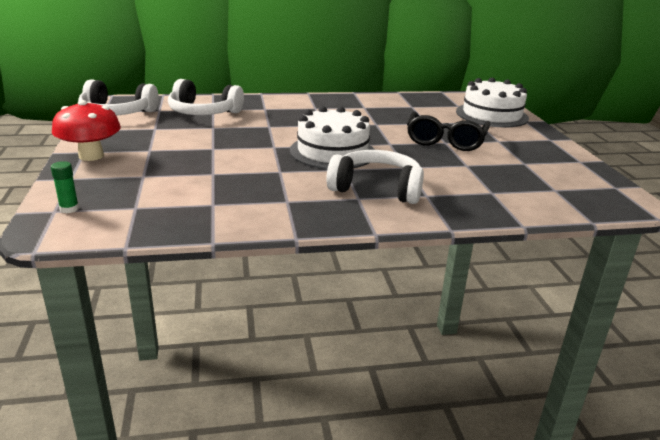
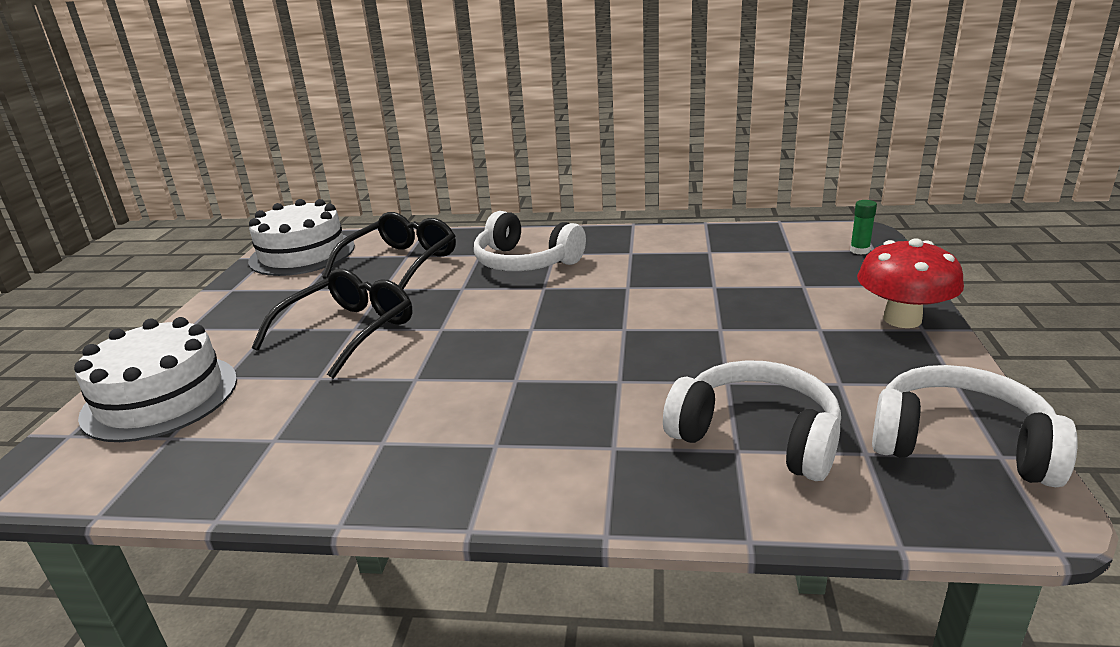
camera: 160 degrees left, 0 degrees up
white cake [290,106,375,169] -> white cake moved to [248,199,355,276]
none -> black glasses [322,212,456,289]

